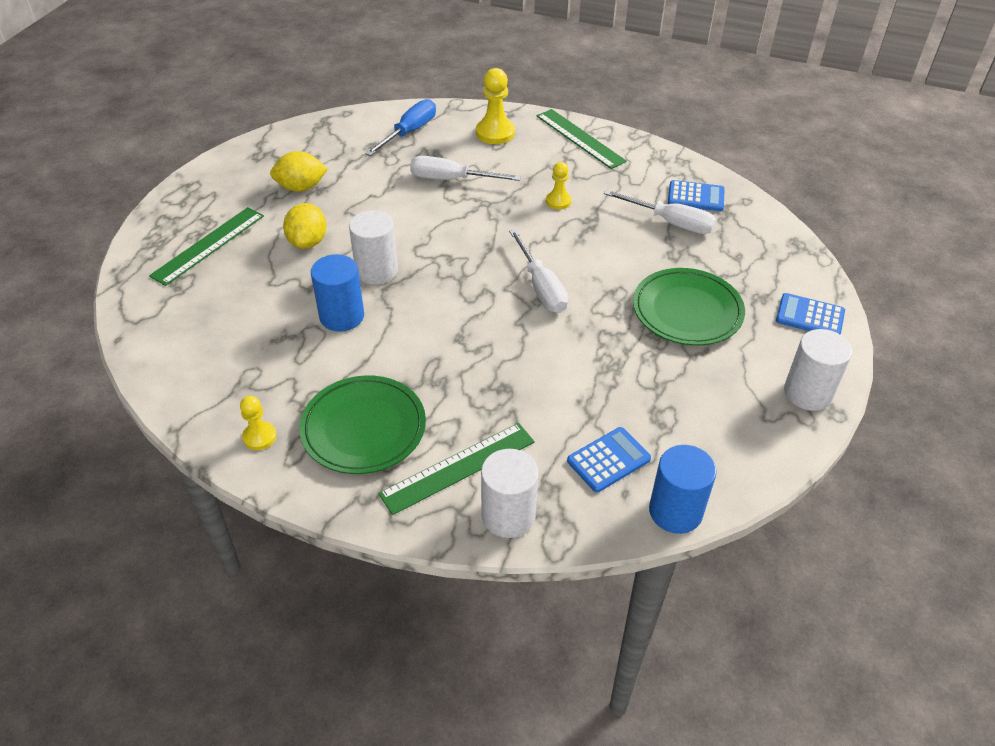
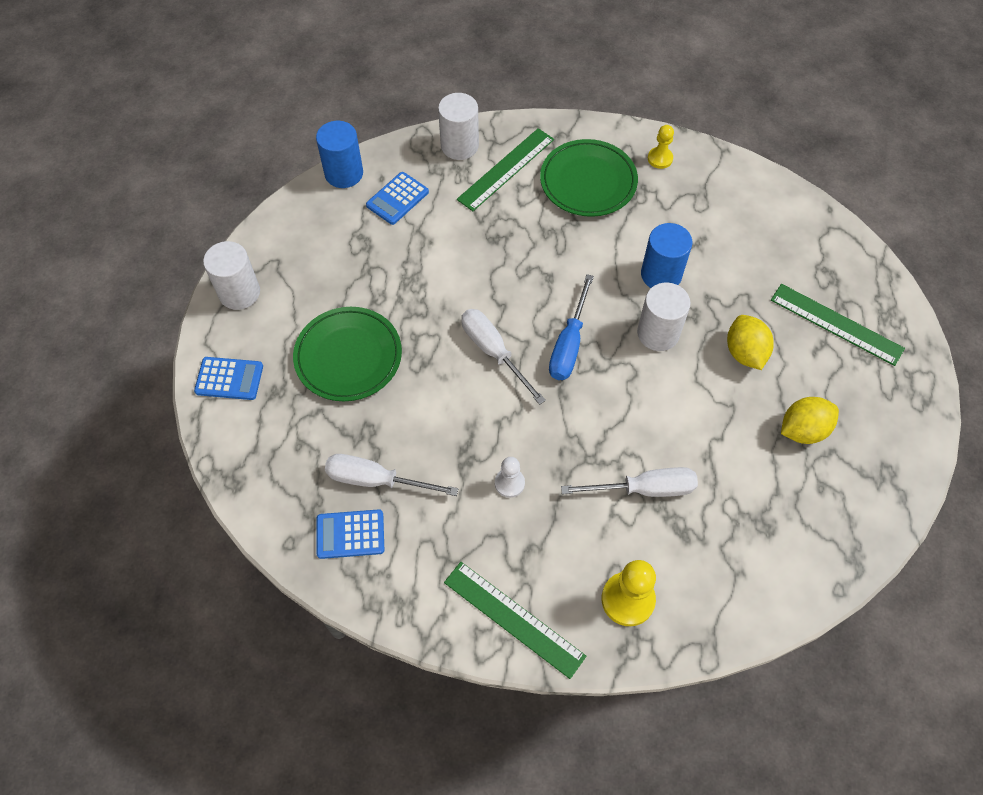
camera: 165 degrees right, 15 degrees up
green ruler [149,207,264,286] -> green ruler turned 75 degrees counterclockwise [771,284,905,366]
blue screwdriver [365,99,436,156] -> blue screwdriver moved to [549,274,594,380]
yellow pawn [546,162,572,209] -> white pawn [495,457,525,498]

